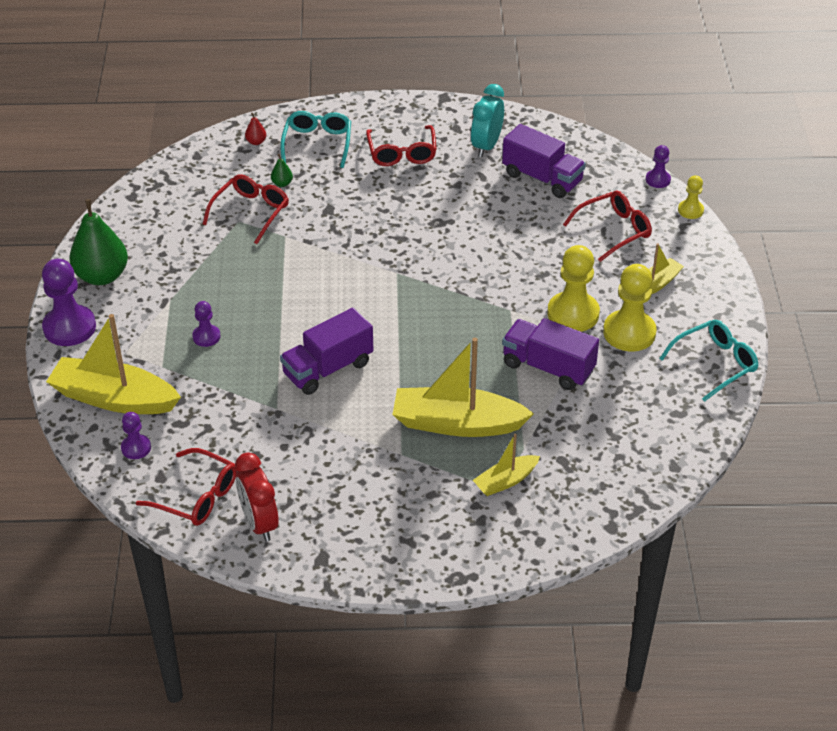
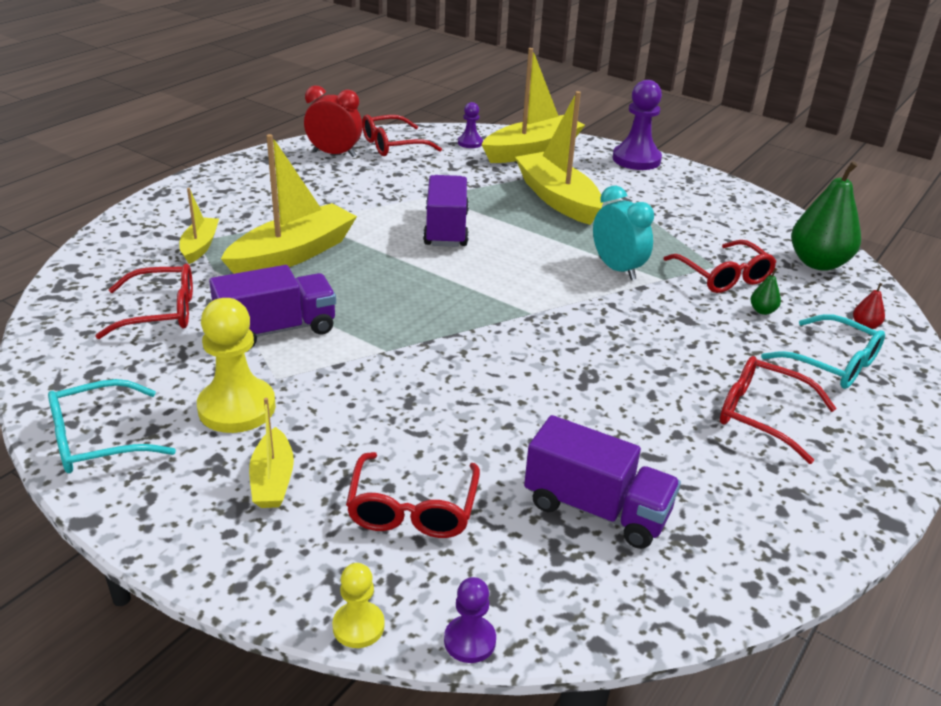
camera: 125 degrees right, 10 degrees down
green pear [69,199,128,285] -> green pear moved to [791,161,861,271]
purple pawn [192,301,220,347] -> yellow boat [515,91,603,225]
turquoise clock [471,84,504,157] -> turquoise clock moved to [593,186,654,280]
purple truck [502,124,586,198] -> purple truck turned 135 degrees counterclockwise [524,415,681,549]
yellow pawn [547,245,600,332] -> none
turquoise glasses [659,320,759,402] -> turquoise glasses turned 60 degrees clockwise [48,379,176,473]
none -> red glasses [95,264,193,339]

